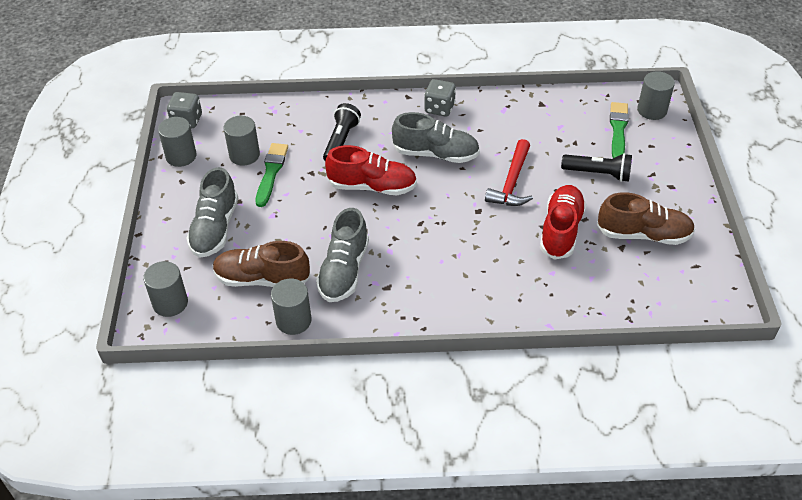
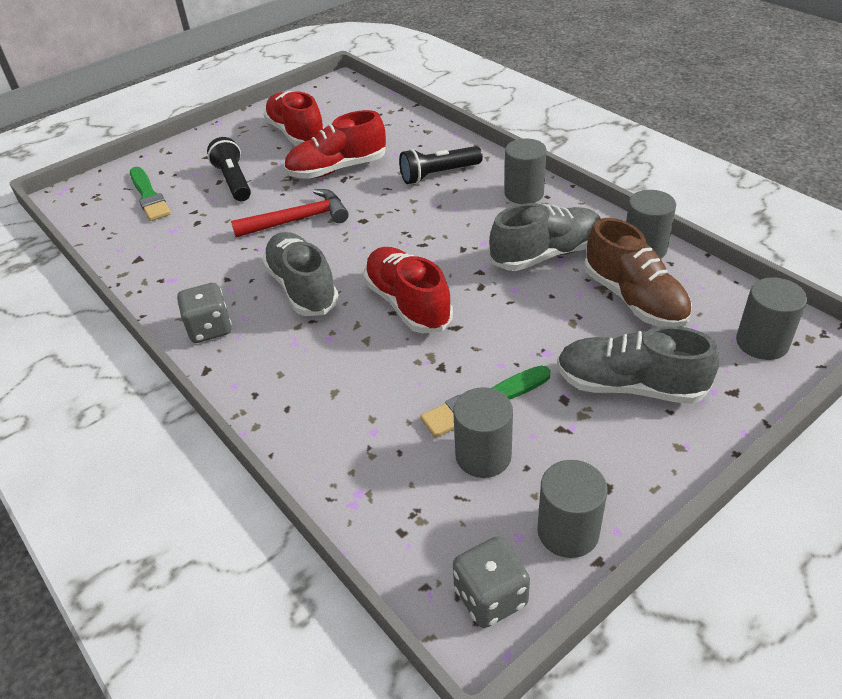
camera: 125 degrees left, 5 degrees down
grey shoe [186,167,238,258] -> grey shoe turned 135 degrees counterclockwise [557,326,719,404]
black flashlight [323,103,361,161] -> black flashlight moved to [399,146,483,184]
brown shoe [597,192,695,245] -> red shoe [264,91,324,146]
green brush [610,102,629,158] -> green brush turned 90 degrees counterclockwise [130,167,171,221]
grey cylinder [637,71,675,120] -> grey cylinder moved to [504,139,547,204]

